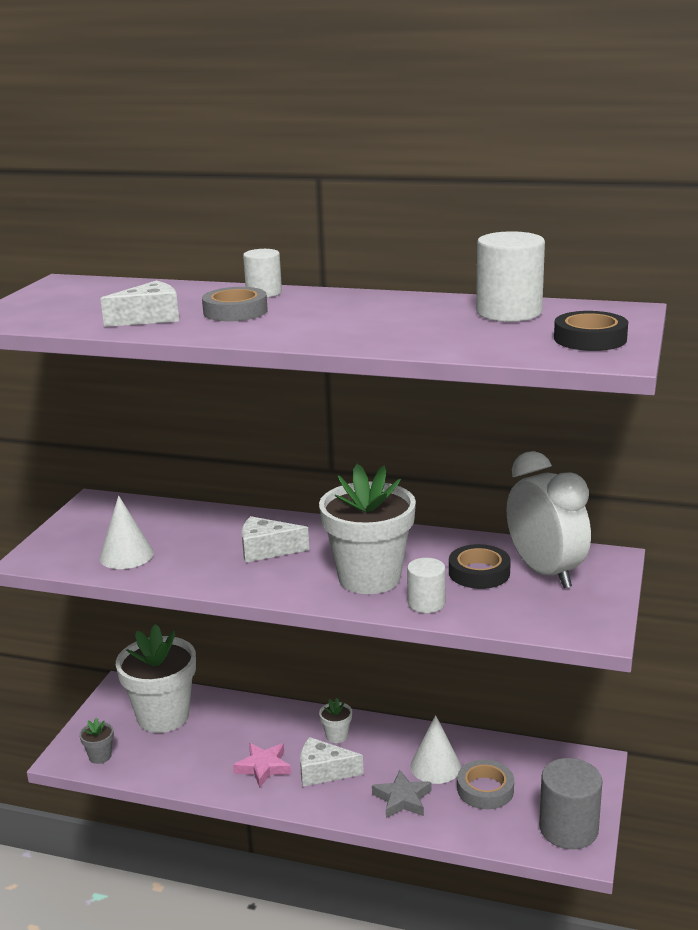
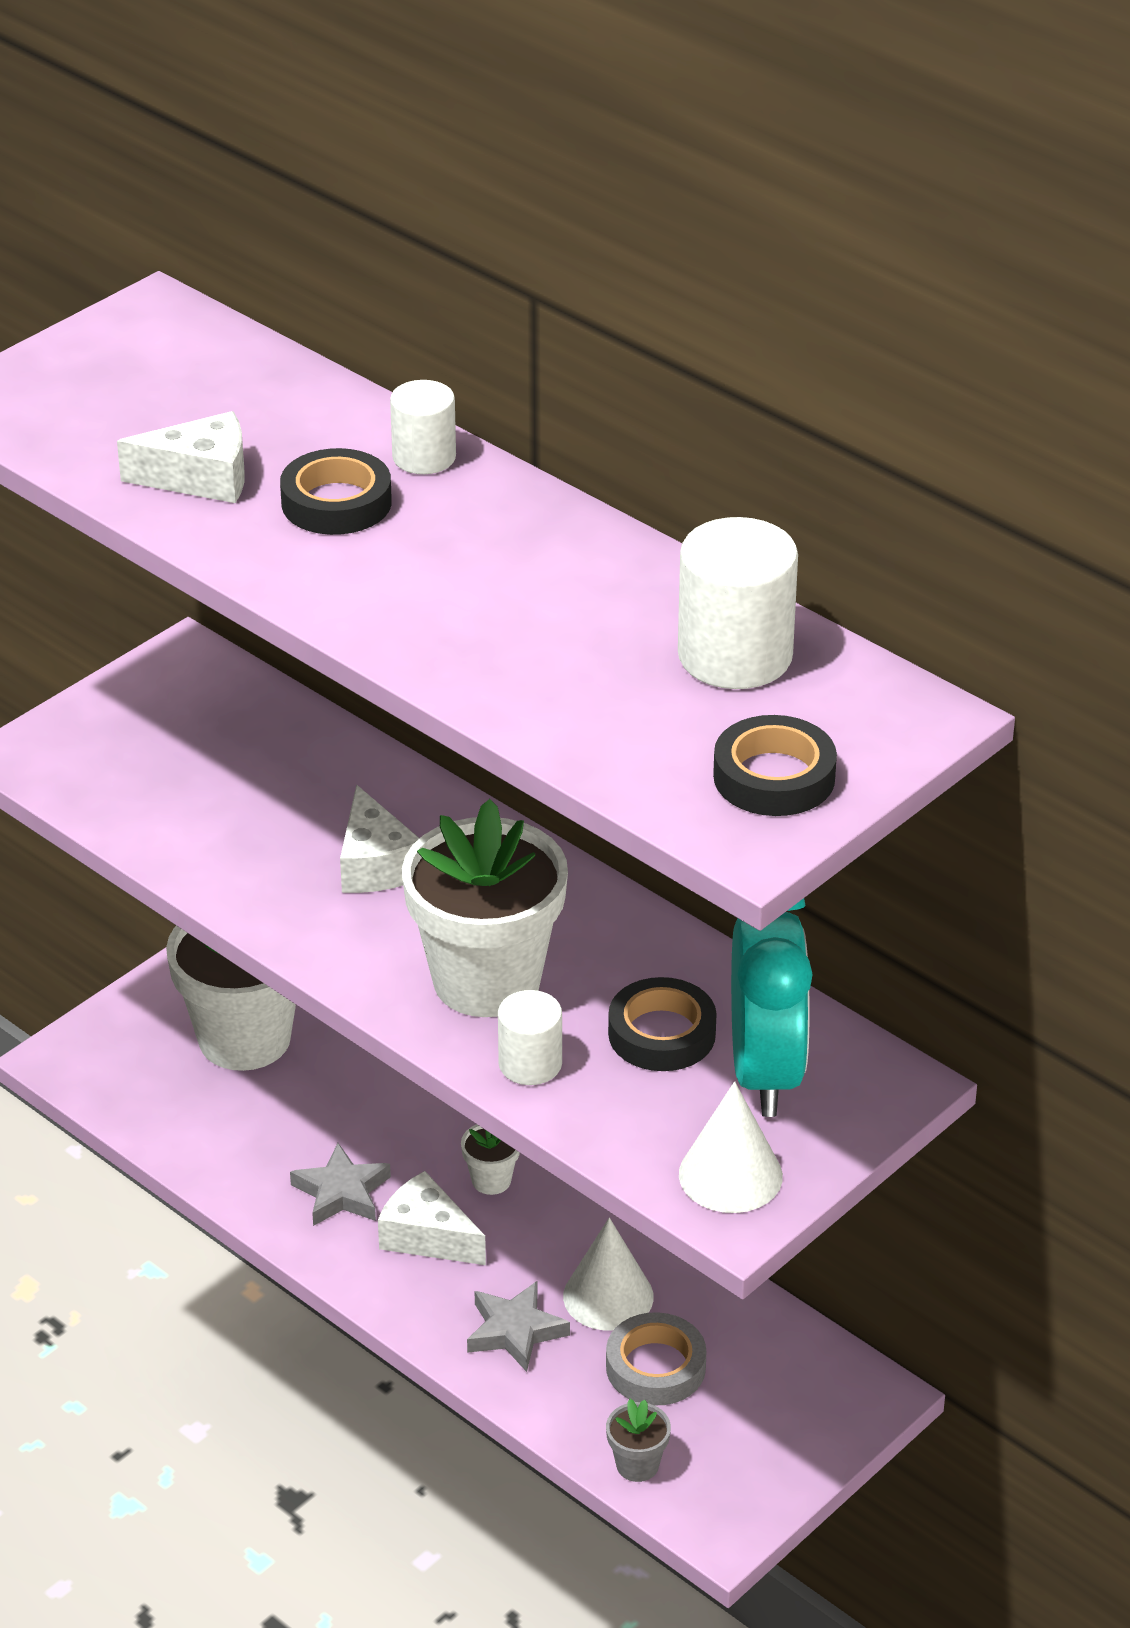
camera: 25 degrees right, 15 degrees up
grey flower pot [79,718,114,764] -> grey flower pot moved to [606,1399,671,1482]
white cone [99,495,154,569] -> white cone moved to [679,1081,783,1213]
grey tape [202,287,268,321] -> black tape [280,448,392,535]
pink star [233,743,291,788] -> grey star [290,1143,391,1226]
white cheese [242,516,309,563] -> white cheese turned 135 degrees counterclockwise [340,785,420,893]
white clock [507,451,591,588] -> turquoise clock [731,898,813,1117]
grey cylinder [539,758,603,849] -> none

